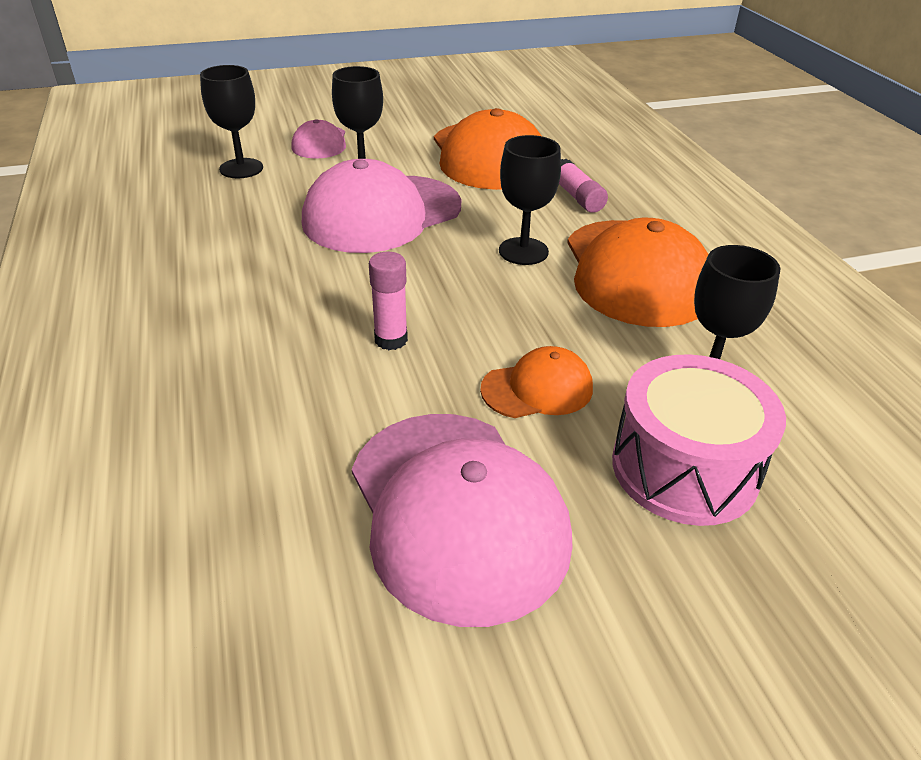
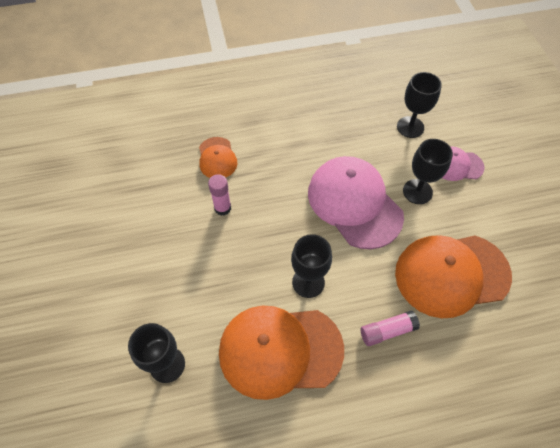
camera: 95 degrees right, 20 degrees up
pink cap [352,414,572,627] -> none
orange cap [480,346,593,418] -> orange cap moved to [199,137,237,178]
pink drum [612,354,786,526] -> none

